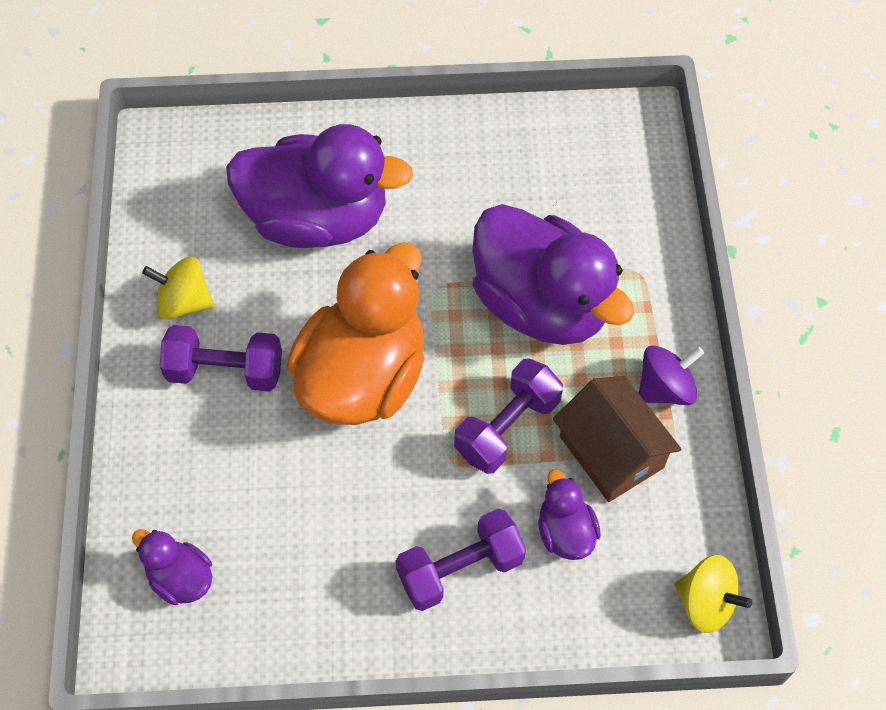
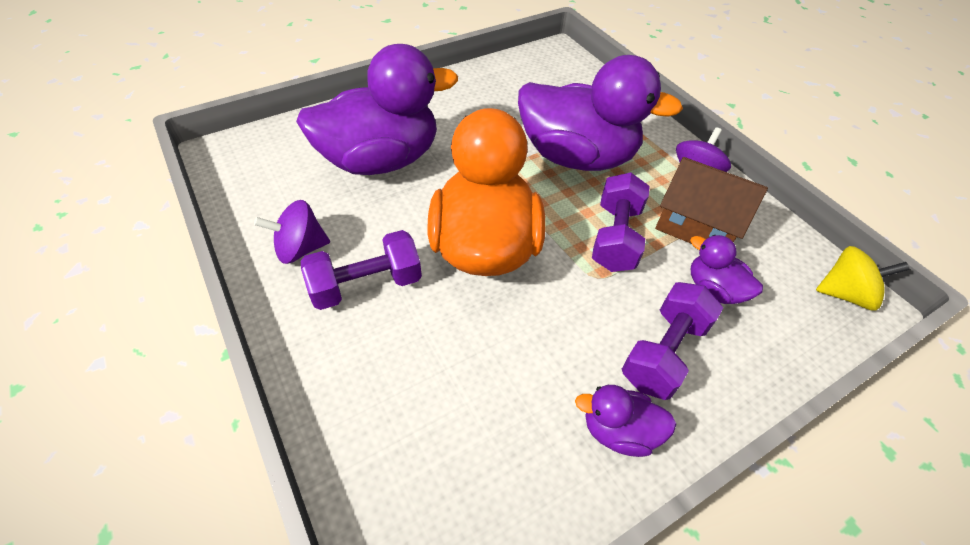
camera: 30 degrees left, 10 degrees down
purple duck [132,530,212,605] -> purple duck moved to [575,385,677,457]
yellow spinning top [142,257,214,320] -> purple spinning top [254,200,330,264]

